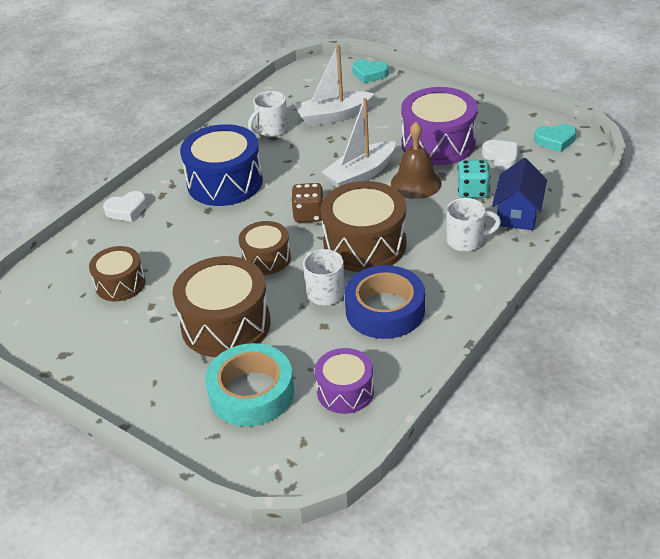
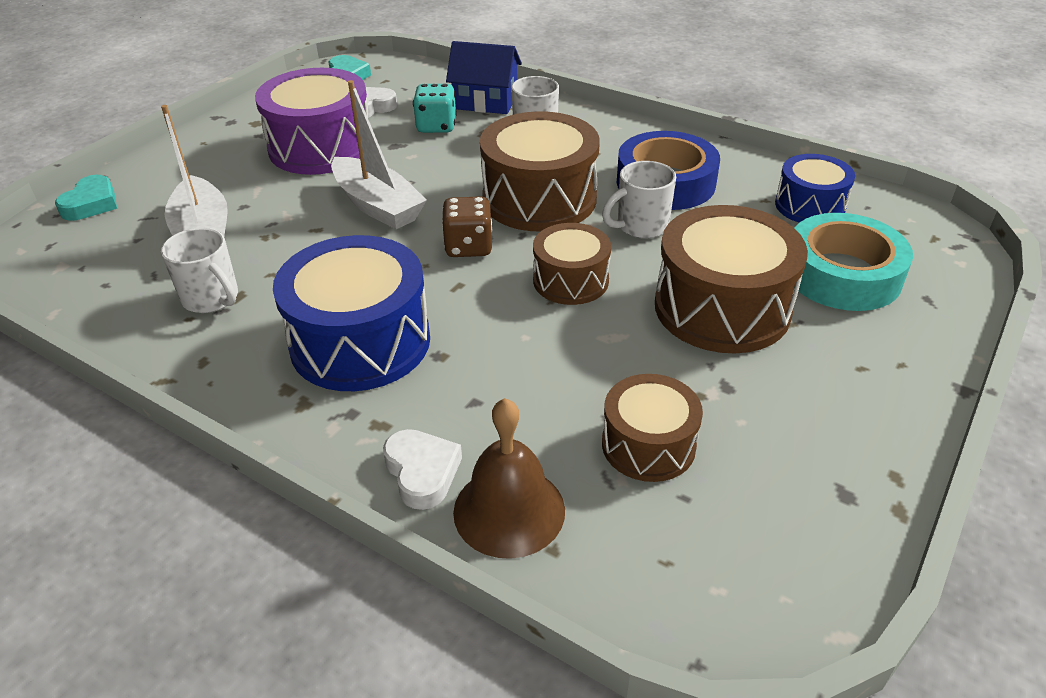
camera: 95 degrees left, 0 degrees up
purple drum [315,348,374,414] -> blue drum [775,154,855,222]
brown bell [391,122,442,199] -> brown bell moved to [453,398,565,559]

